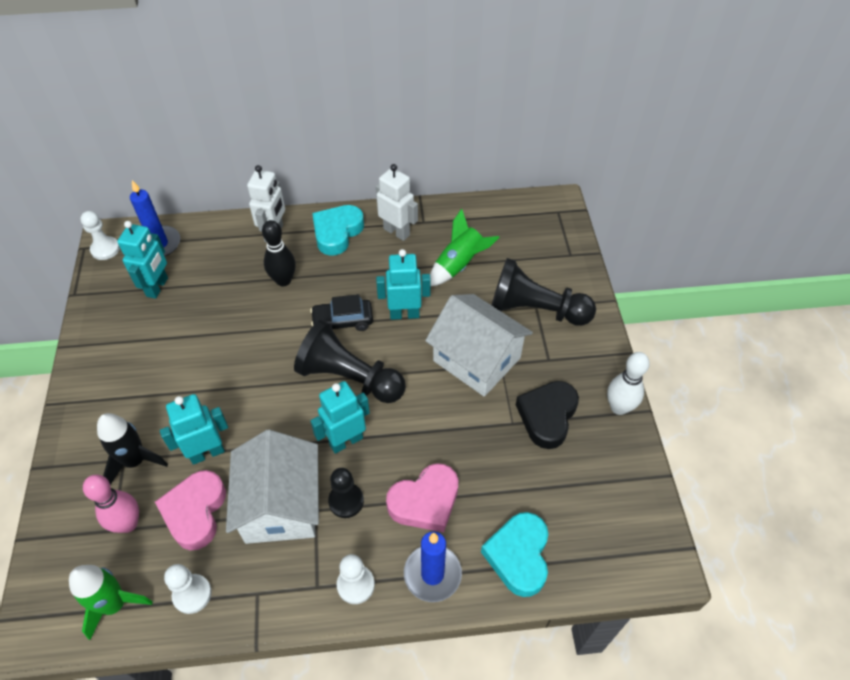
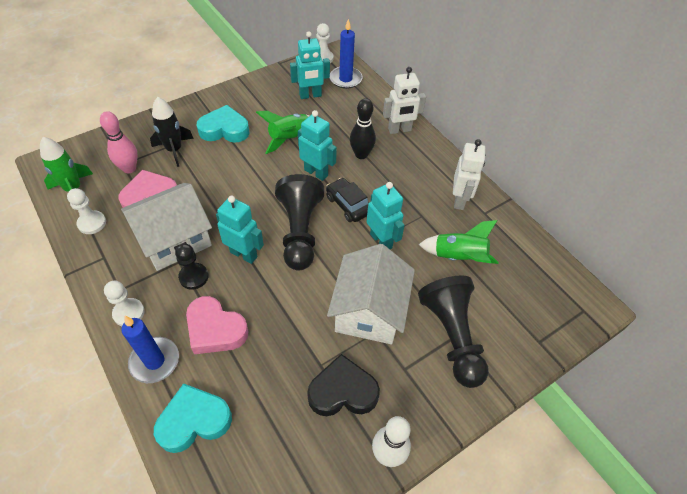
camera: 60 degrees right, 0 degrees up
turquoise robot [160,394,228,465] -> turquoise robot moved to [298,110,337,181]
turquoise heart [312,205,364,256] -> turquoise heart moved to [197,105,250,143]
none -> green rocket [256,111,310,154]

